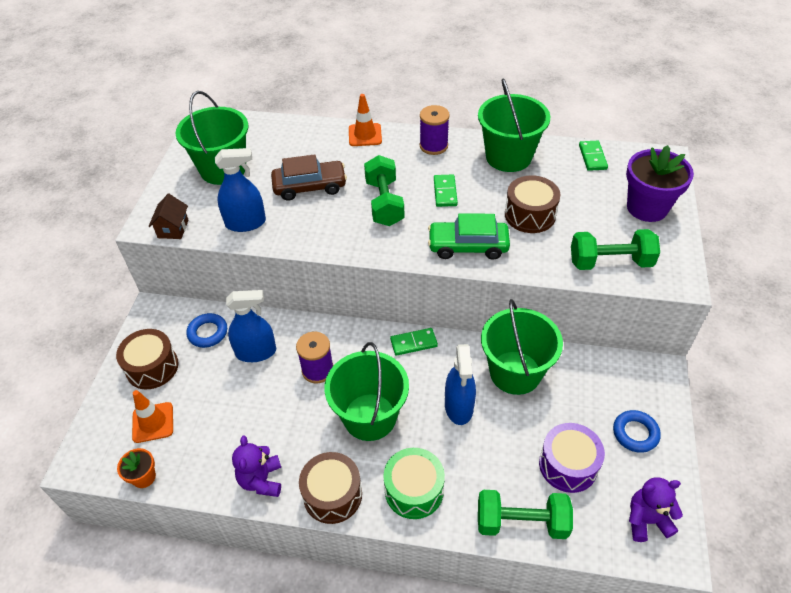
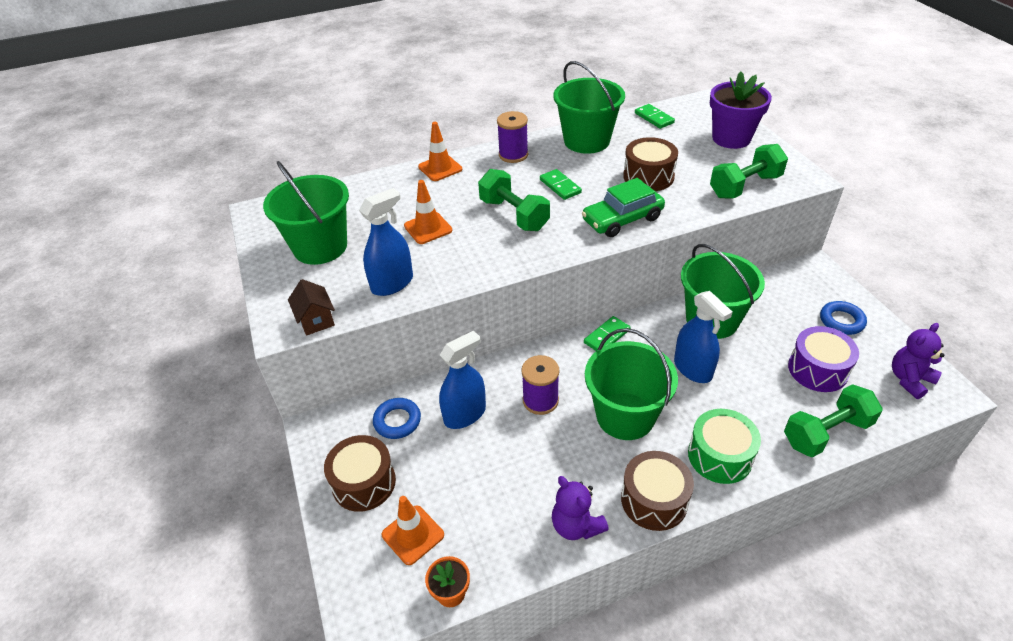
camera: 30 degrees left, 5 degrees down
brown car [271,154,347,201] -> orange traffic cone [404,180,452,244]

